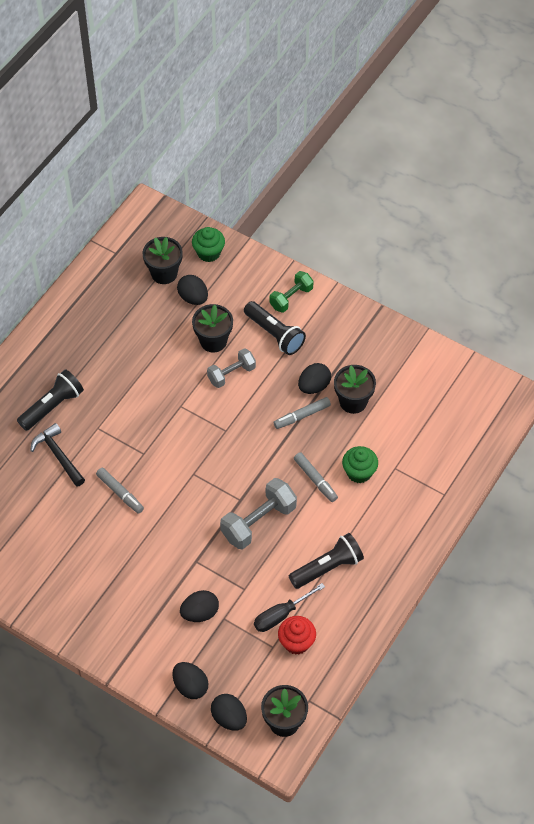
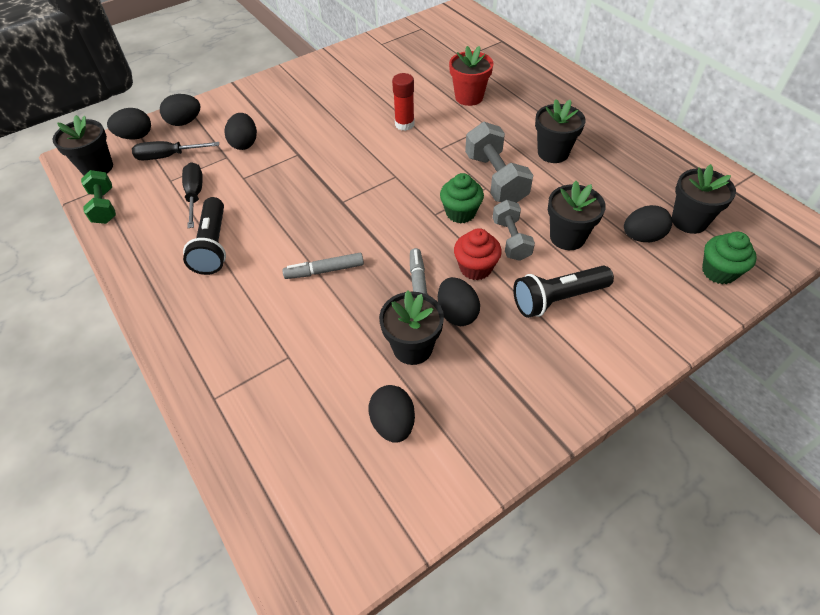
camera: 115 degrees right, 5 degrees down
black flashlight [17,369,84,431] -> none
black hammer [30,423,85,487] -> red flower pot [449,46,494,106]
grey marker [96,468,144,514] -> red glue stick [392,73,415,131]
grey dumbbell [220,478,297,549] -> grey dumbbell moved to [465,122,533,203]
green dumbbell [270,271,313,313] -> green dumbbell moved to [81,170,116,224]
red cupcake [278,616,316,655] -> red cupcake moved to [454,228,502,280]
green cupcake [342,446,378,483] -> green cupcake moved to [440,173,484,223]
none -> black screwdriver [132,141,219,160]
none -> black egg [368,385,415,443]
none -> black flower pot [535,99,586,163]

